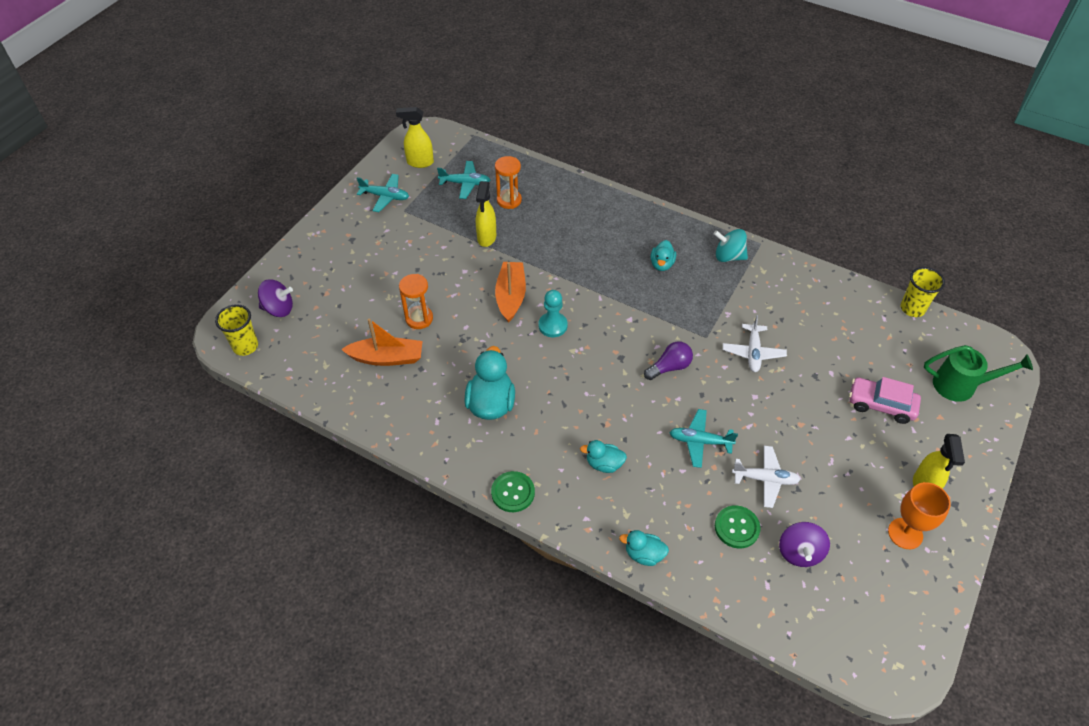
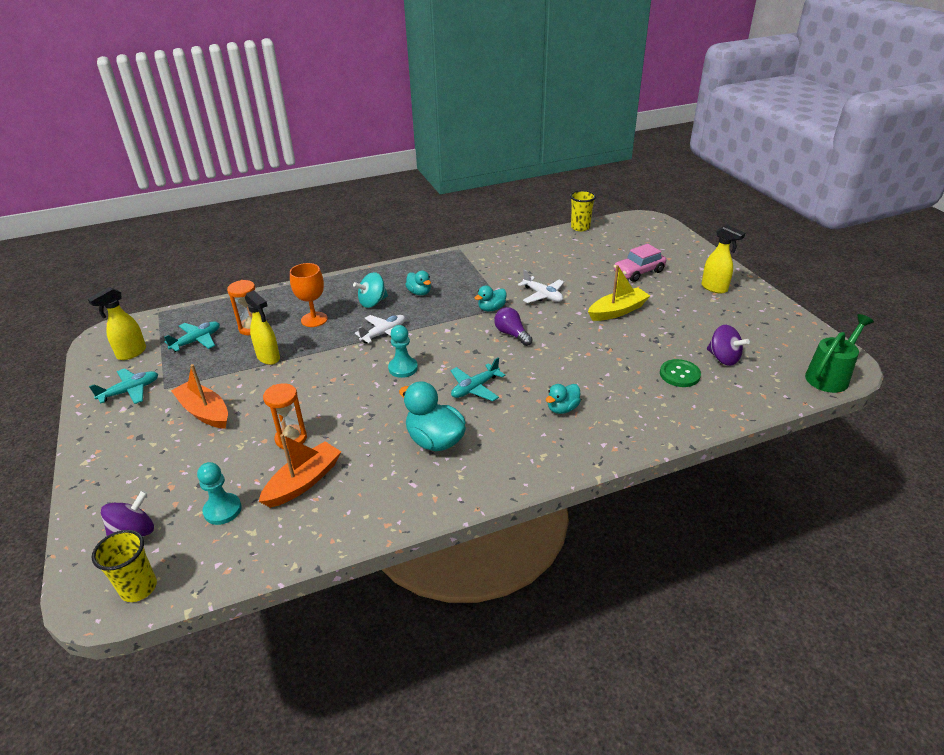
camera: 50 degrees left, 15 degrees down
green button [491,471,535,512] -> none
orange boat [495,262,526,323] -> orange boat moved to [171,364,228,429]
turquoise duck [619,530,669,566] -> turquoise duck moved to [475,285,506,311]
purple light bulb [644,341,693,380] -> purple light bulb turned 45 degrees counterclockwise [494,307,533,346]
turquoise plane [669,409,738,468] -> turquoise plane moved to [450,357,506,401]
turquoise spinning top [714,229,748,262] -> turquoise spinning top moved to [353,272,388,308]
white plane [732,446,801,508] -> white plane moved to [355,315,405,344]
orange goblet [888,482,951,549] -> orange goblet moved to [290,263,328,327]
green watering can [924,345,1033,402] -> green watering can moved to [805,314,874,393]
none -> turquoise pawn [197,462,242,525]
none -> yellow boat [588,265,650,321]

